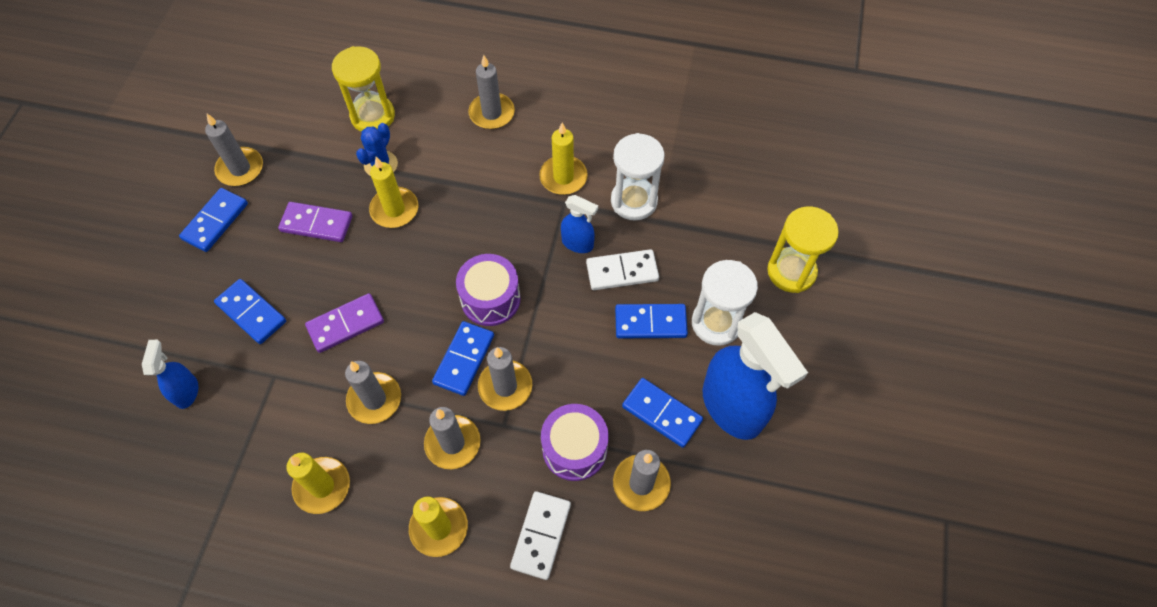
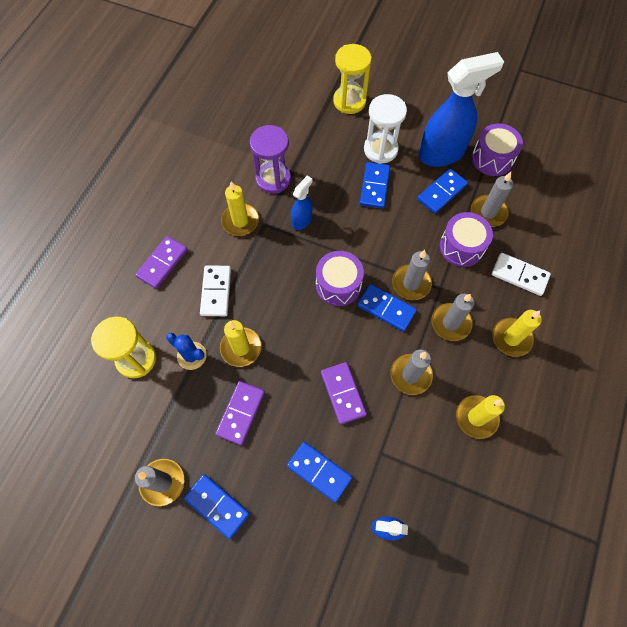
camera: 80 degrees left, 5 degrees up
blue domino [214,279,286,344] -> blue domino turned 75 degrees clockwise [287,442,352,502]
grey candle [469,55,515,129] -> purple domino [135,236,188,289]
white domino [586,249,659,290] -> white domino moved to [200,265,231,316]
white hourglass [611,133,664,221] -> purple hourglass [250,125,291,194]
none -> purple drum [472,123,523,176]

